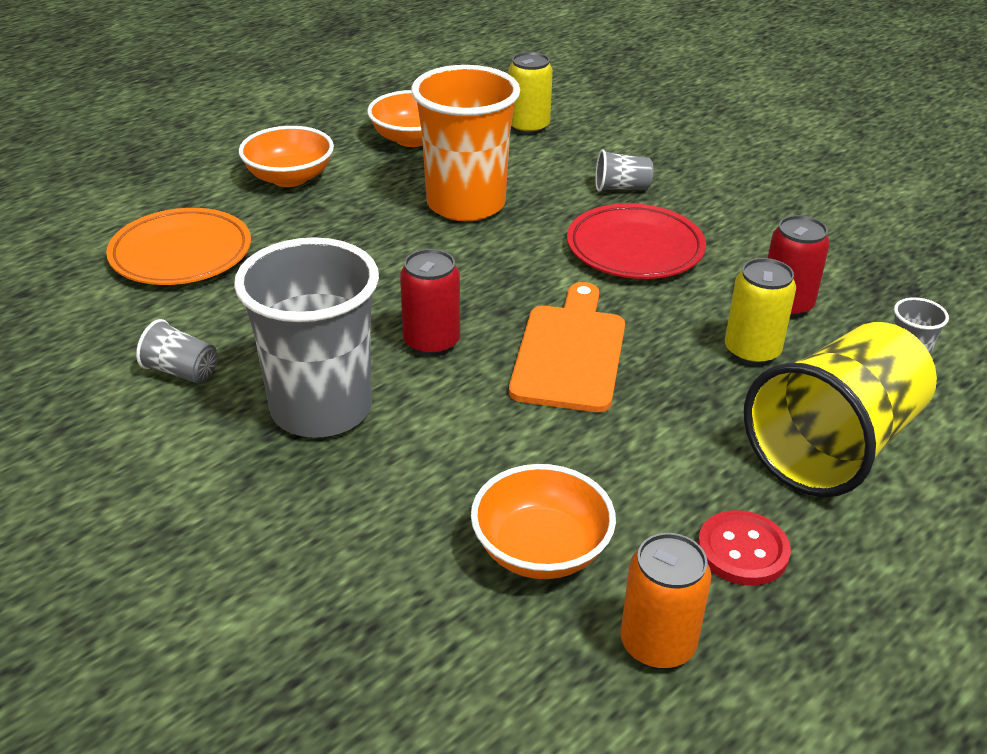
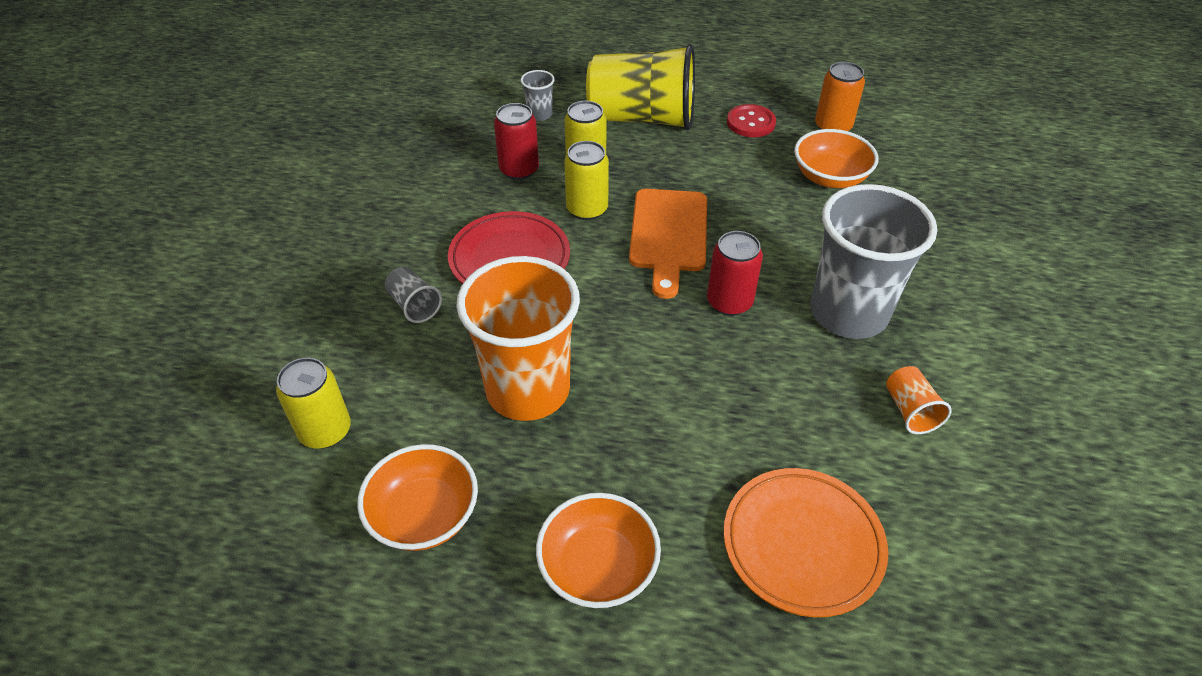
camera: 125 degrees left, 10 degrees up
grey cup [136,319,218,384] -> orange cup [886,366,952,434]
orange cutting board [509,282,625,412] -> orange cutting board turned 60 degrees counterclockwise [629,189,707,299]
none -> yellow can [564,141,609,220]

